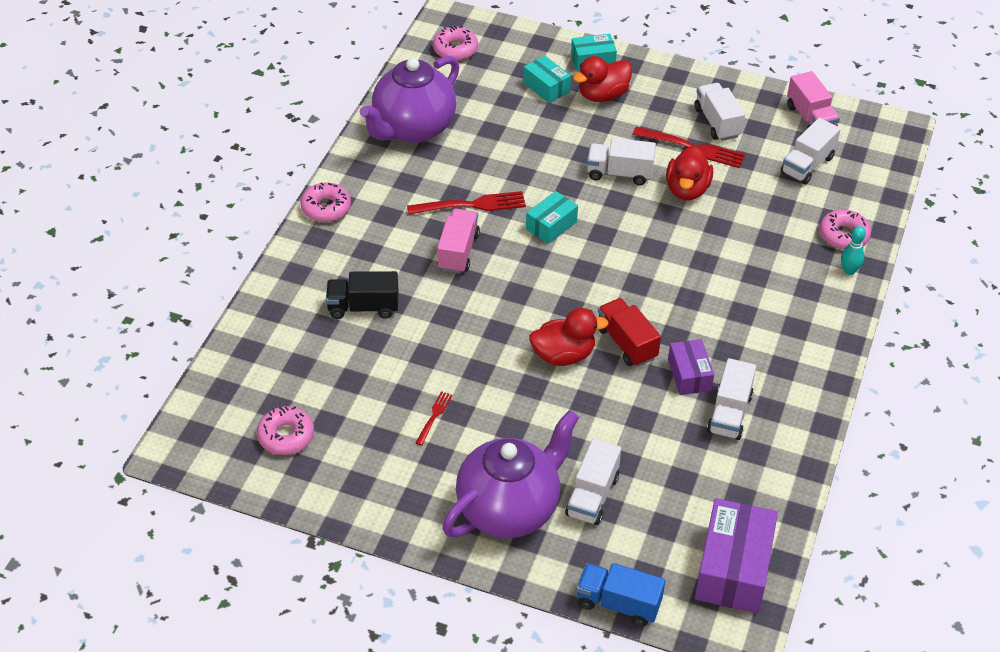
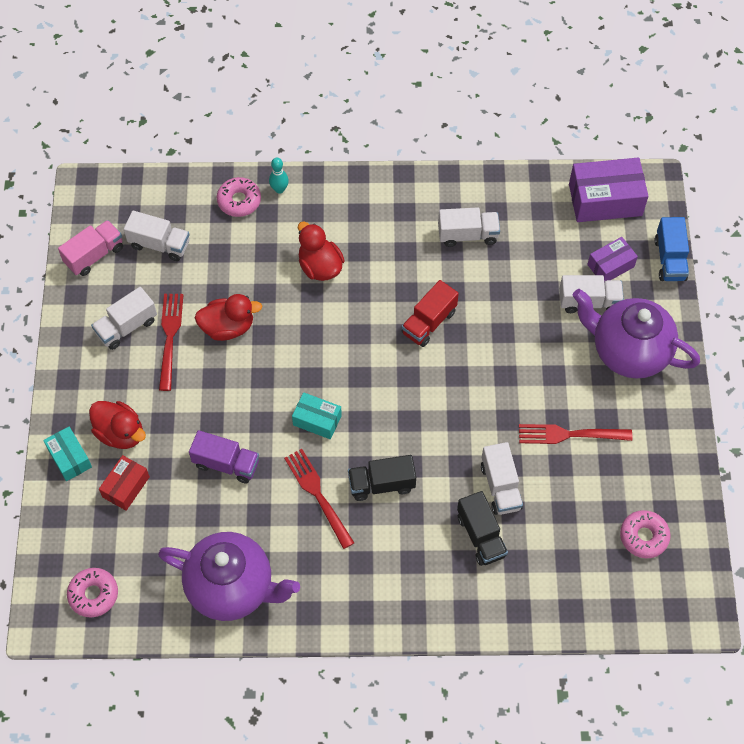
camera: 110 degrees left, 15 degrees up
pink donut [300,182,351,222] -> none
red fork [415,391,453,446] -> red fork [519,424,632,444], size x1.88
pink truck [437,209,480,274] -> black truck [348,455,416,501]
turquoise box [523,55,571,103] -> red box [99,455,150,511]
red duck [529,308,608,366] -> red duck moved to [298,222,345,281]
white truck [587,138,656,185] -> white truck moved to [481,442,523,515]
purple box [668,339,714,395] -> purple box moved to [587,237,638,282]
none -> purple truck [189,430,259,484]

